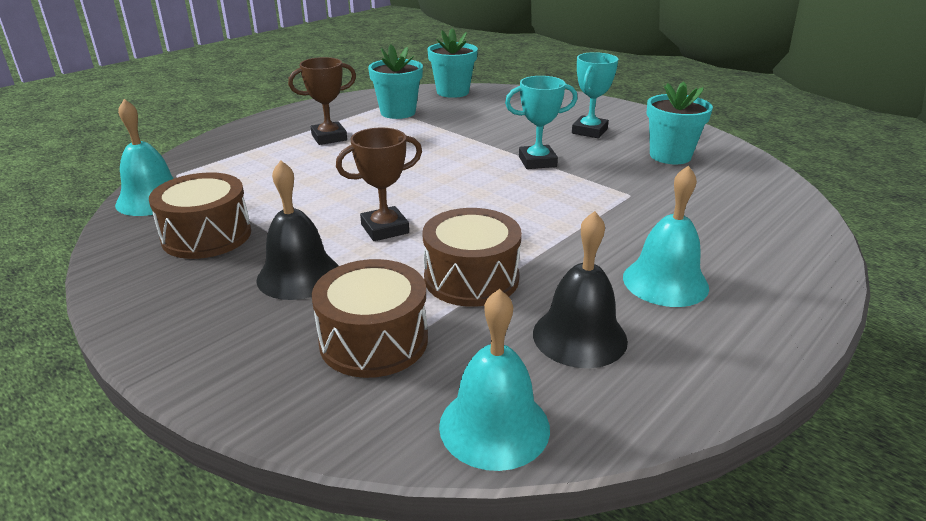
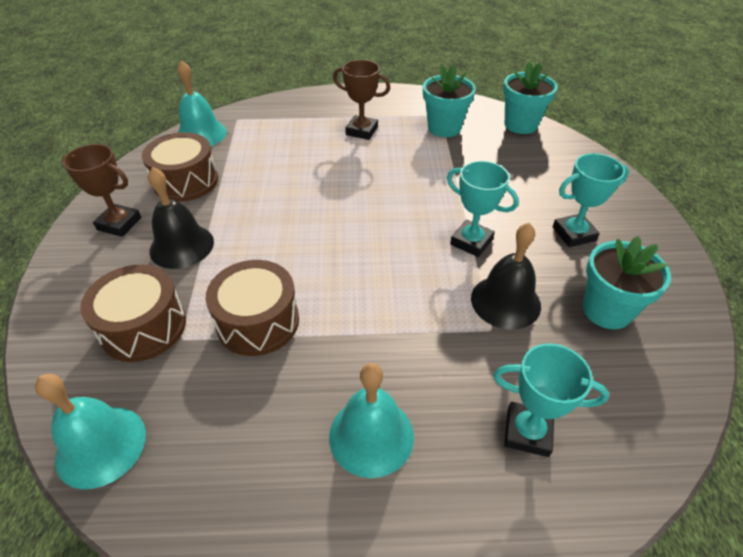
camera: 45 degrees right, 15 degrees up
brown trophy [336,127,422,241] -> brown trophy moved to [62,144,141,237]
black bell [533,211,628,368] -> black bell moved to [471,223,541,330]
none -> turquoise trophy [494,343,609,457]

